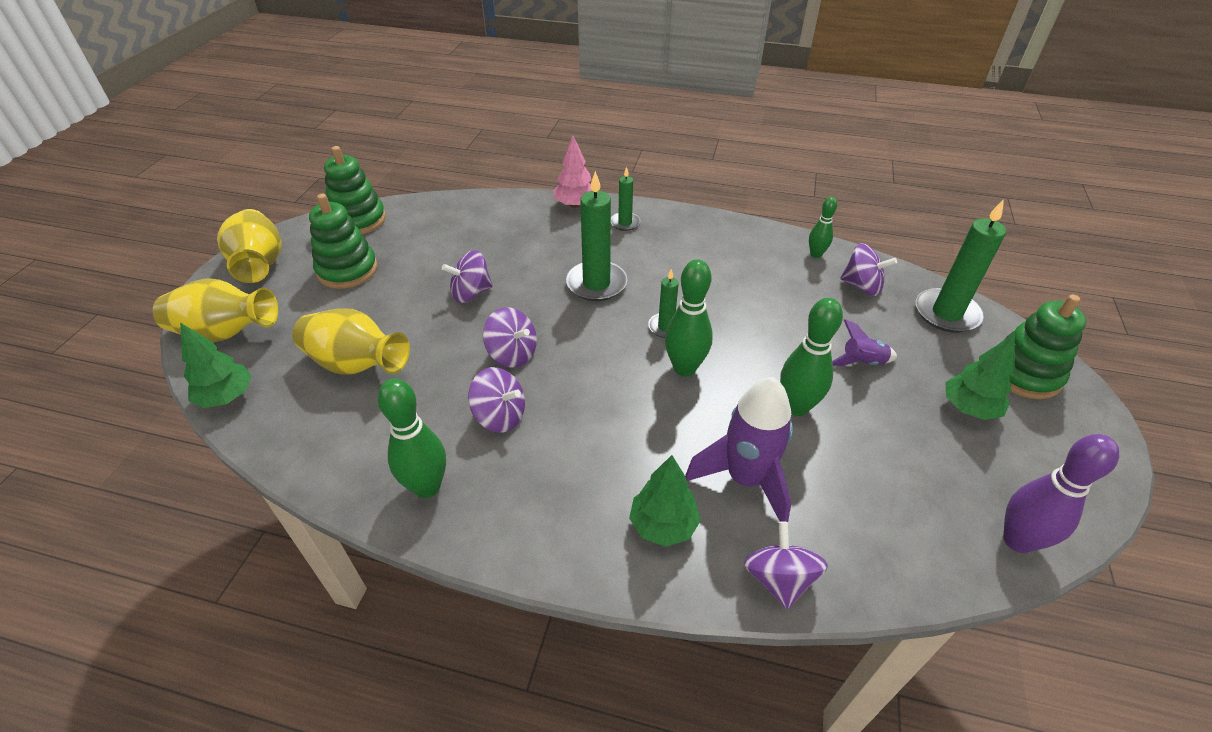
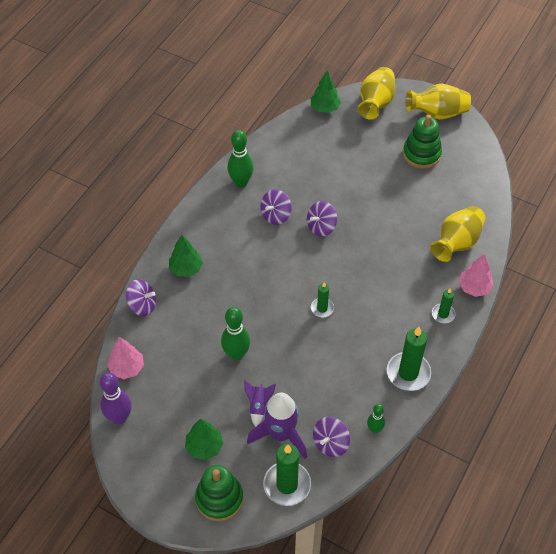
camera: 105 degrees right, 10 degrees up
yellow vase [292,308,410,375] -> yellow vase moved to [430,206,485,262]
green stacking toy [324,146,386,235] -> none
purple spinning top [442,250,493,303] -> none
green candle [566,171,627,301] -> green candle moved to [387,327,431,391]
green bowling pin [665,259,713,376] -> none
purple rocket [685,377,793,522] -> purple rocket moved to [247,392,307,459]
none -> pink tree [107,337,144,379]

